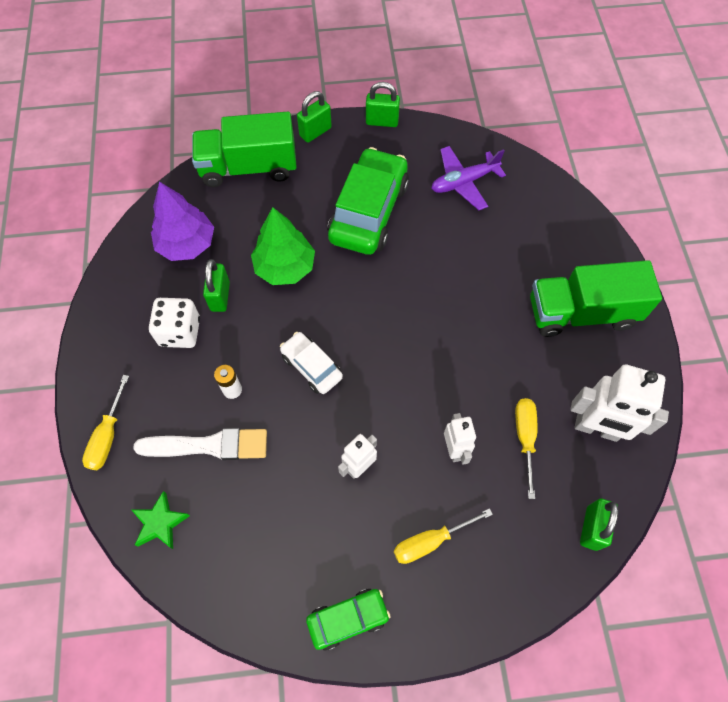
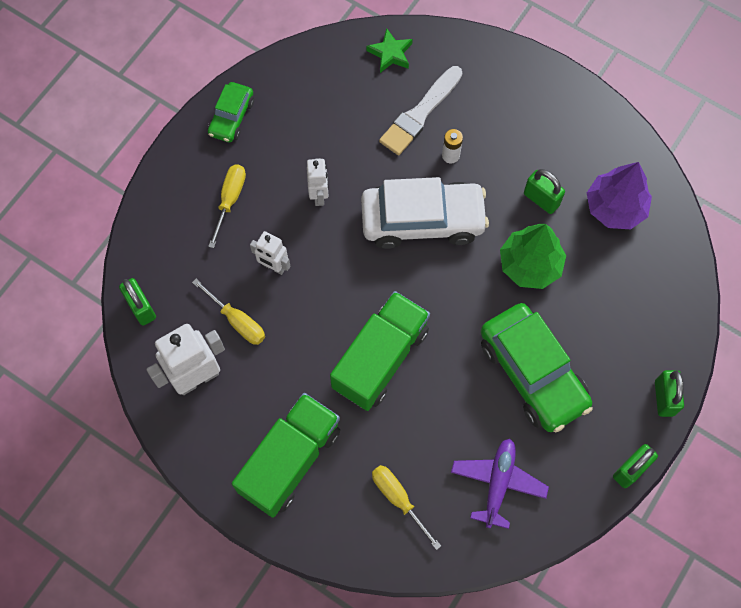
camera: 130 degrees right, 5 degrees up
yellow screwdriver [82,375,129,470] -> yellow screwdriver moved to [372,465,441,550]
white dice [149,298,200,348] -> none
green truck [192,112,297,187] -> green truck moved to [330,291,430,411]
white car [280,332,343,394] -> white car [361,177,489,249], size x1.89

